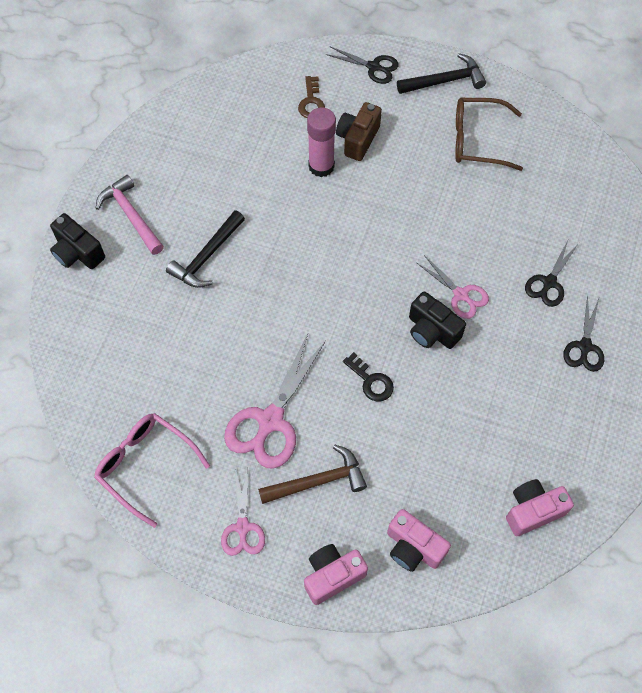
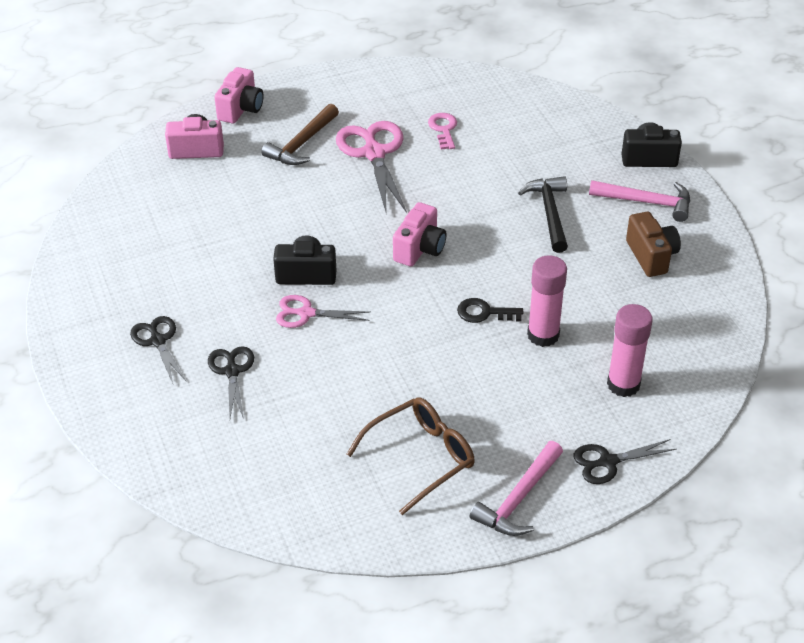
camera: 140 degrees right, 20 degrees down
pink glasses [94,413,210,528] -> none
pink scissors [221,467,265,556] -> none
brown key [298,76,325,118] -> pink glue stick [607,304,653,397]
brown camera [336,102,382,161] -> brown camera moved to [626,212,681,277]
black key [343,352,394,402] -> black key moved to [457,298,523,323]
black hammer [397,53,486,94] -> pink hammer [470,441,563,536]
pink camera [506,479,574,536] -> pink camera moved to [393,202,447,267]
none -> pink key [428,113,457,150]

